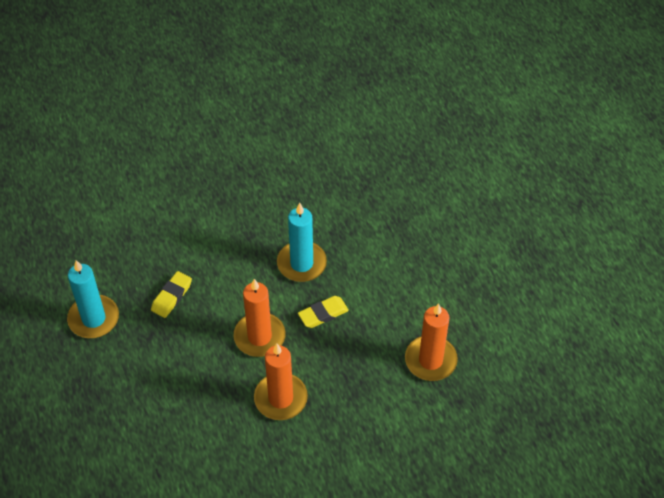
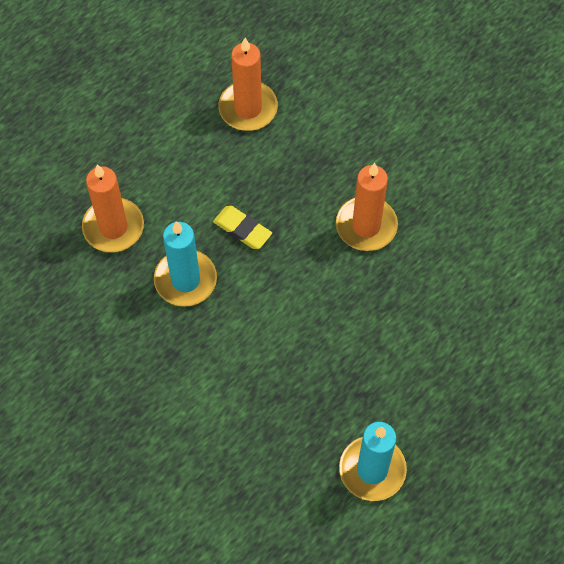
camera: 115 degrees left, 10 degrees up
yellow eraser [151,271,192,318] -> none
orange candle [234,279,286,357] -> orange candle moved to [82,164,144,252]

